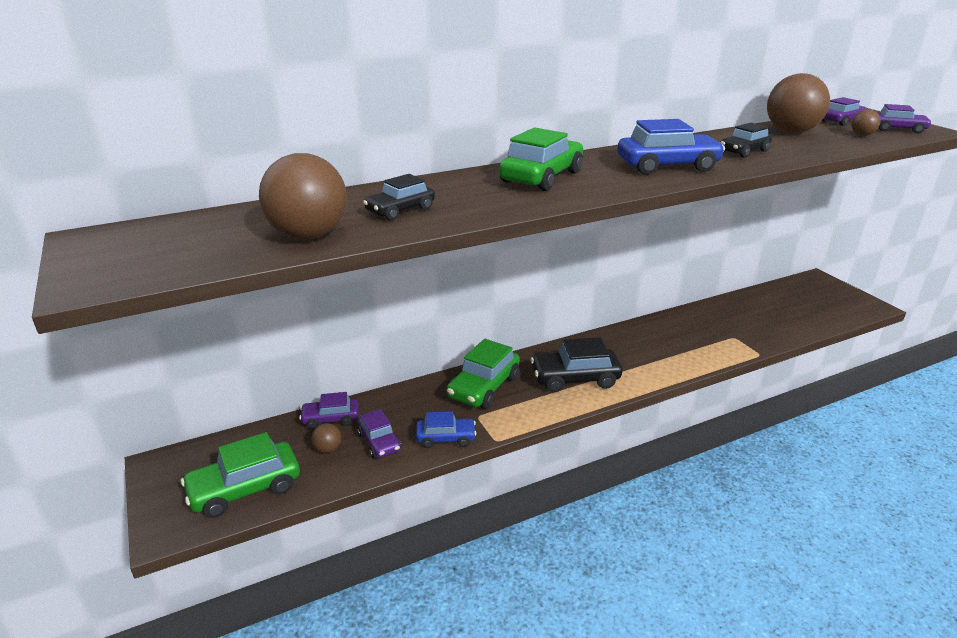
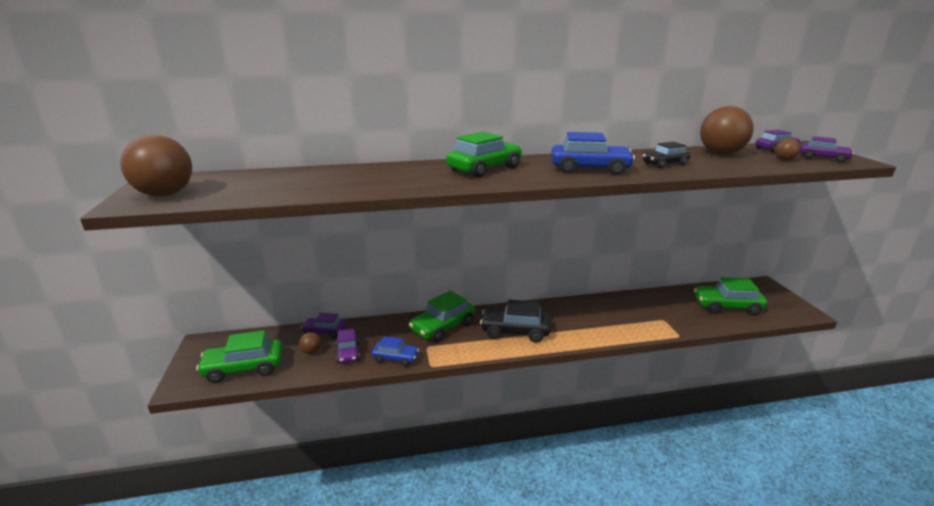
camera: 15 degrees right, 5 degrees down
brown ball [259,153,347,240] -> brown ball moved to [120,134,192,197]
black car [363,174,435,220] -> none
none -> green car [694,277,767,315]

